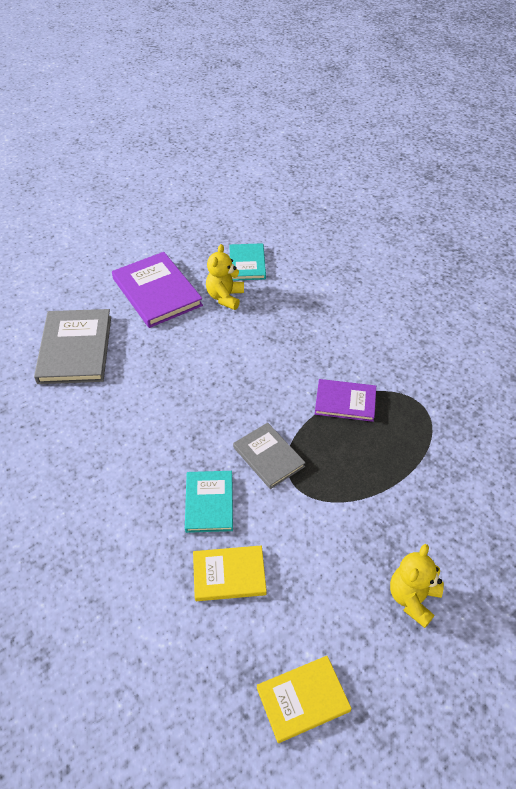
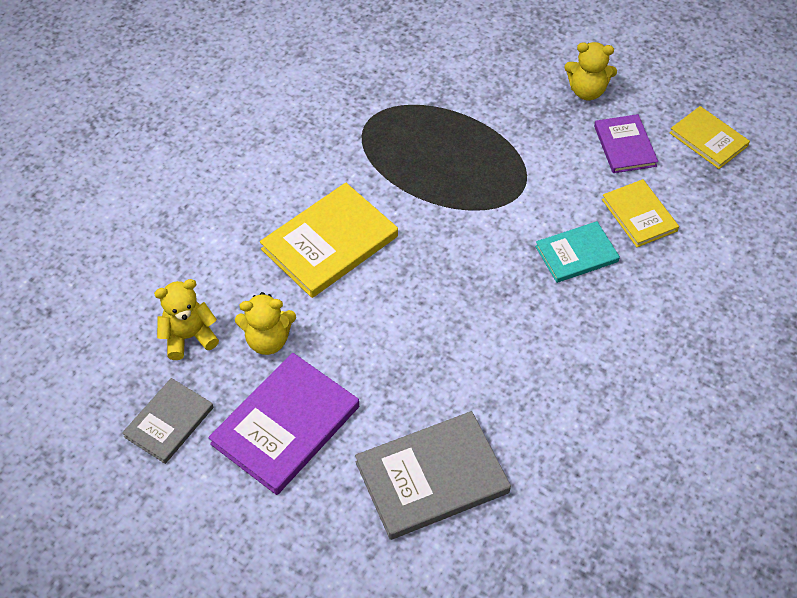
camera: 110 degrees left, 5 degrees up
turquoise book [229,243,266,281] -> yellow teddy bear [154,279,219,360]
grey book [233,423,306,489] -> grey book moved to [122,378,213,464]
purple book [315,379,376,422] -> purple book moved to [594,114,658,173]
none -> yellow book [260,183,398,298]

